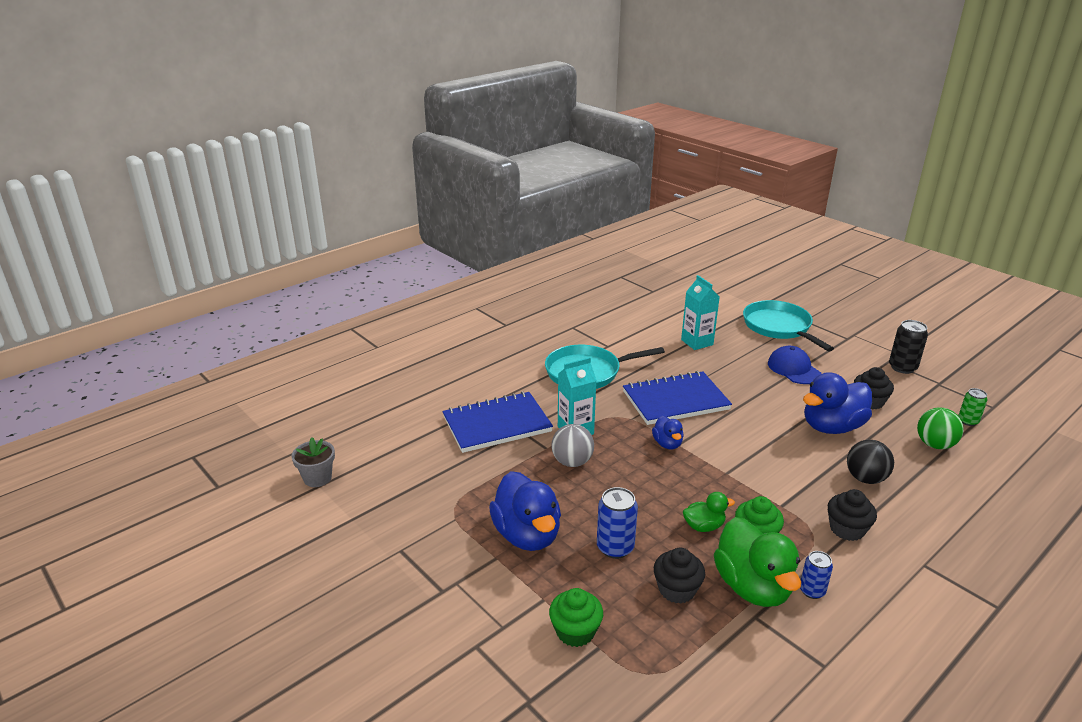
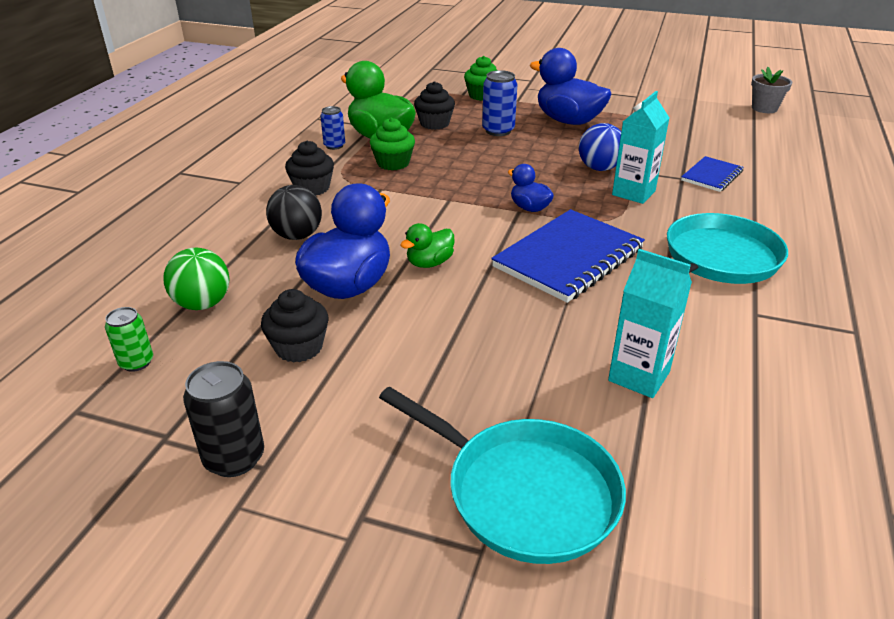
camera: 150 degrees right, 5 degrees up
blue notebook [442,391,553,453] -> blue notebook [681,156,744,192], size x0.53
grey ball [551,424,594,467] -> blue ball [579,123,621,171]
green duck [683,492,735,532] -> green duck moved to [400,223,454,268]
blue cap [768,346,821,384] -> none

